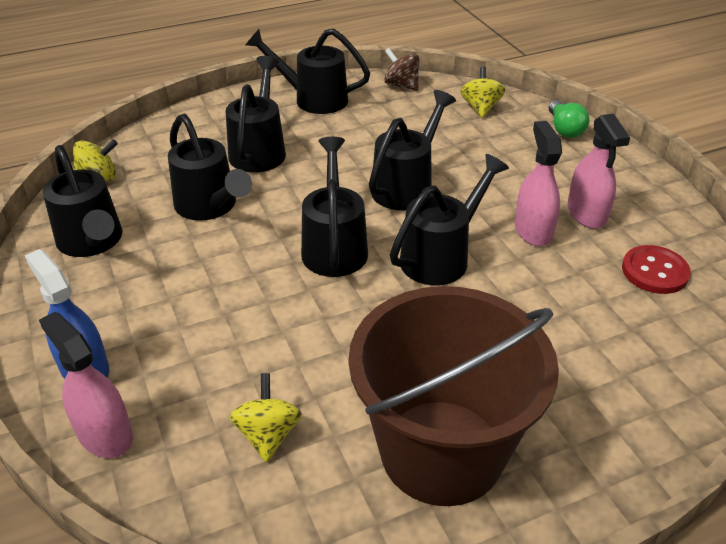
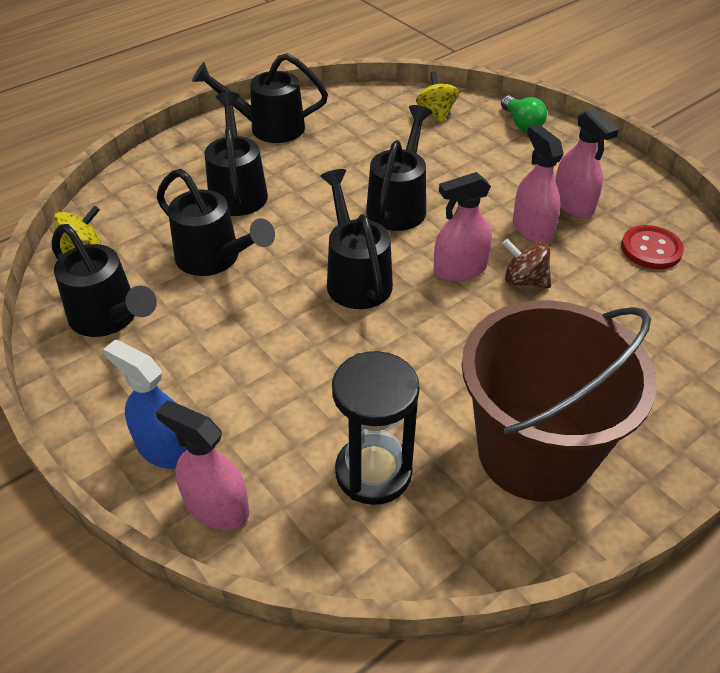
camera: 15 degrees left, 5 degrees up
yellow spinning top [230,373,302,463] -> black hourglass [332,351,420,505]
brown spinning top [384,48,420,91] -> brown spinning top moved to [502,239,551,288]
black watering can [390,154,509,285] -> pink spray bottle [434,172,492,282]

